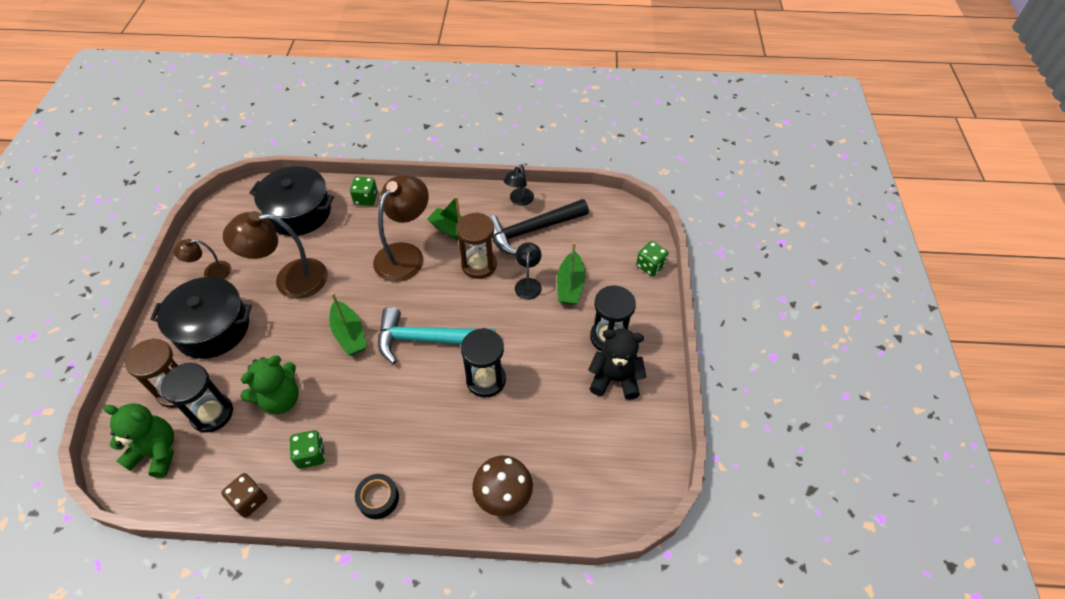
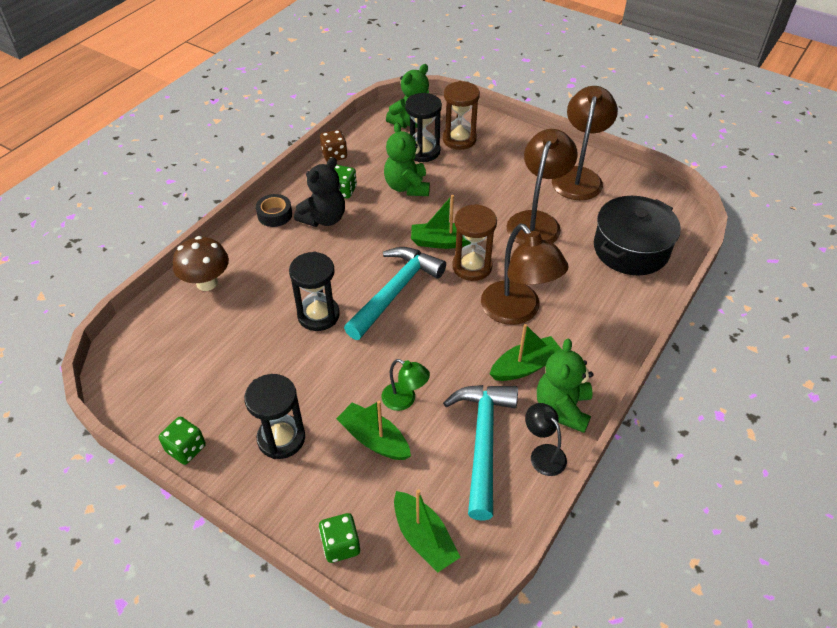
camera: 120 degrees right, 5 degrees down
black pot [150,277,252,359] -> none
brown lamp [173,239,231,279] -> brown lamp [552,86,618,200], size x1.90
green dice [350,177,378,206] -> green dice moved to [159,417,206,465]
brown hourglass [456,212,497,279] -> brown hourglass moved to [452,204,497,281]
black hammer [488,199,589,255] -> turquoise hammer [443,385,518,521]
black lamp [515,242,542,300] -> green lamp [381,359,430,411]
black teddy bear [588,328,646,400] -> black teddy bear moved to [294,157,345,227]
none -> green boat [394,489,460,573]
none -> green teddy bear [537,339,593,433]

